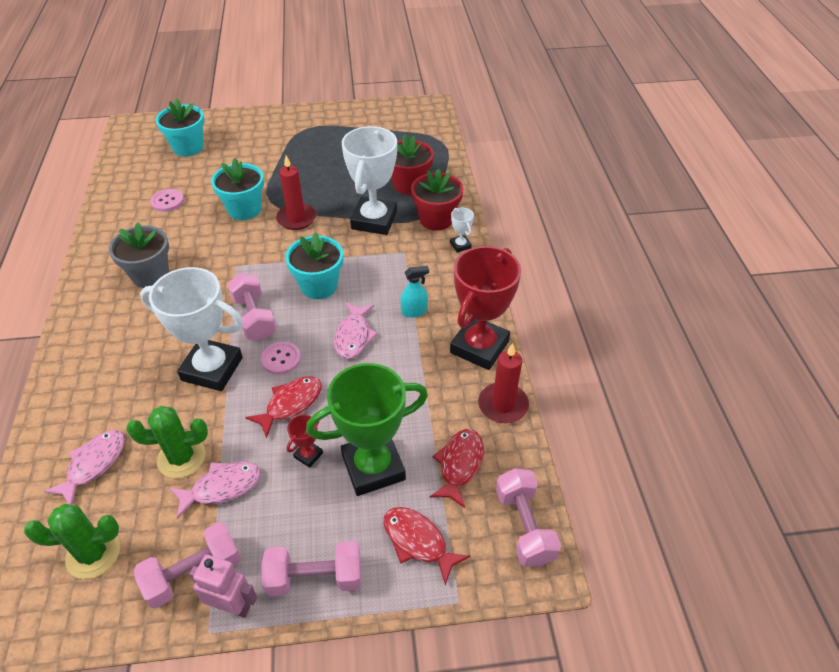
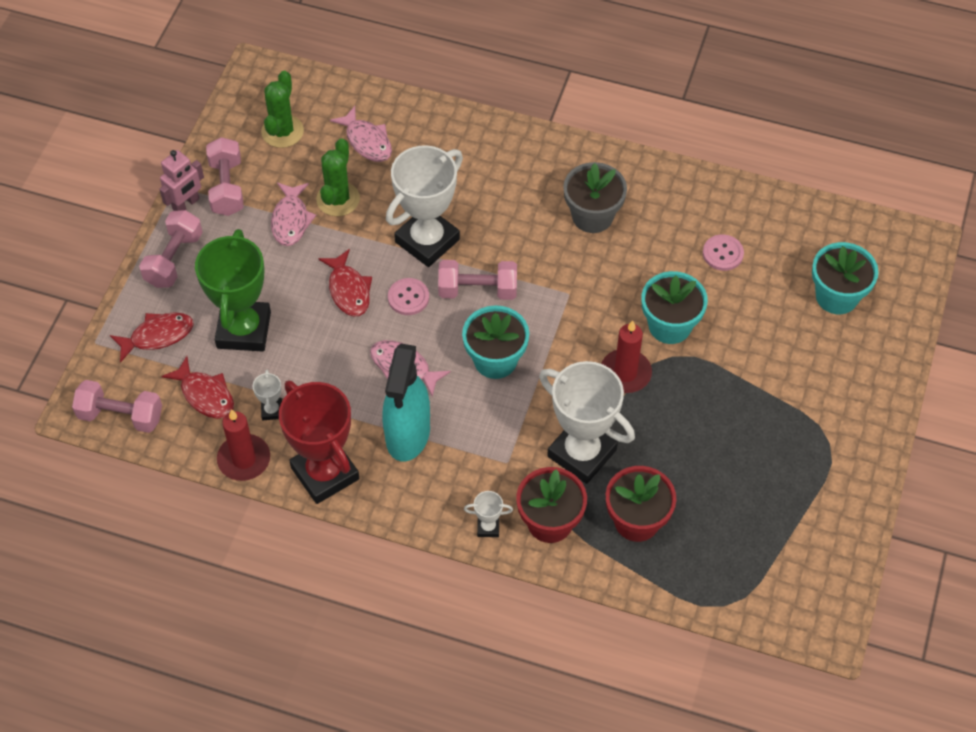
camera: 115 degrees right, 10 degrees up
red trophy [287,415,323,468] -> none
turquoise spray bottle [401,266,429,317] -> turquoise spray bottle [383,344,430,462], size x2.17
none -> white trophy [252,370,282,420]

